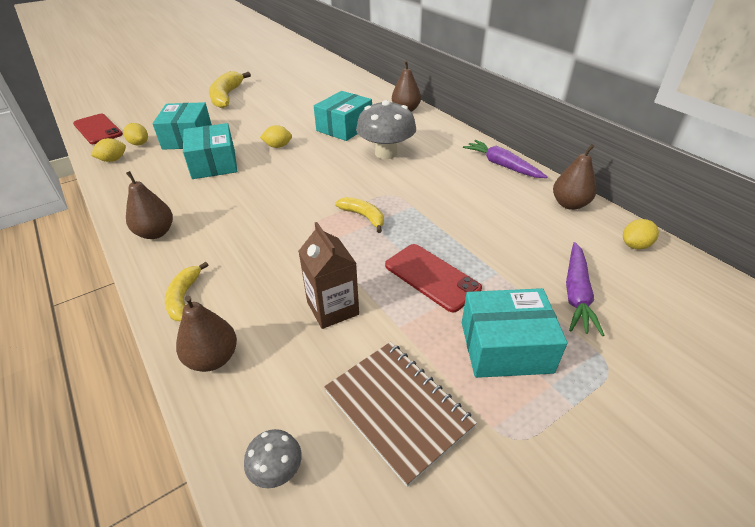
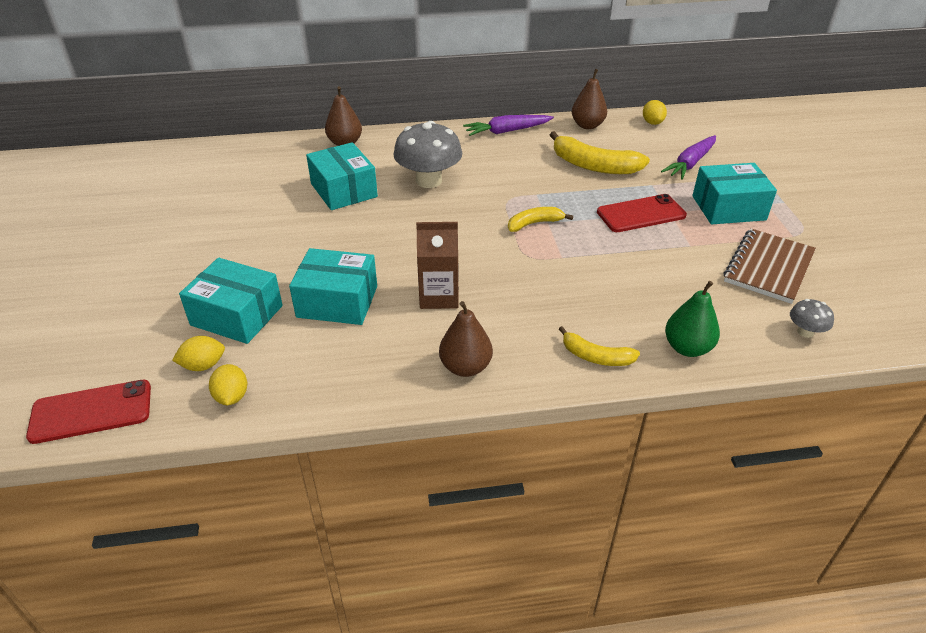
camera: 65 degrees left, 0 degrees up
brown pear [176,296,237,372] -> green pear [665,281,720,357]
yellow banana [209,71,251,108] -> yellow banana moved to [550,131,650,174]
yellow lemon [260,125,292,148] -> none
brown carton [298,222,359,329] -> brown carton moved to [416,222,459,309]
brown notebook [324,342,477,487] -> brown notebook turned 45 degrees counterclockwise [724,228,816,304]
turquoise box [462,288,568,378] -> turquoise box turned 60 degrees clockwise [692,163,777,224]
purple carrot [566,242,605,336] -> purple carrot turned 90 degrees clockwise [661,135,716,180]

